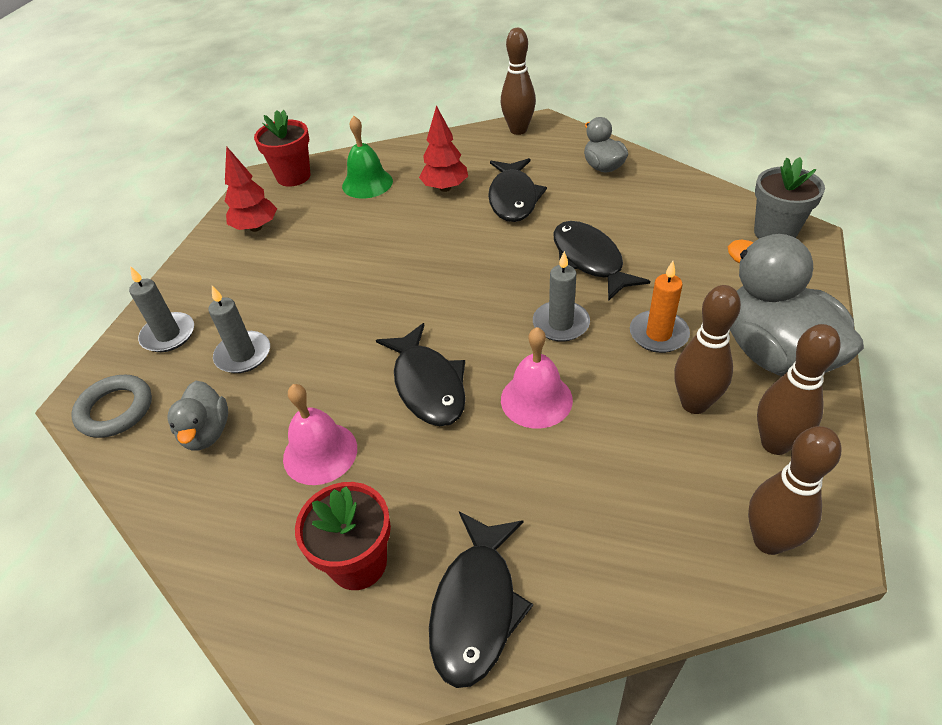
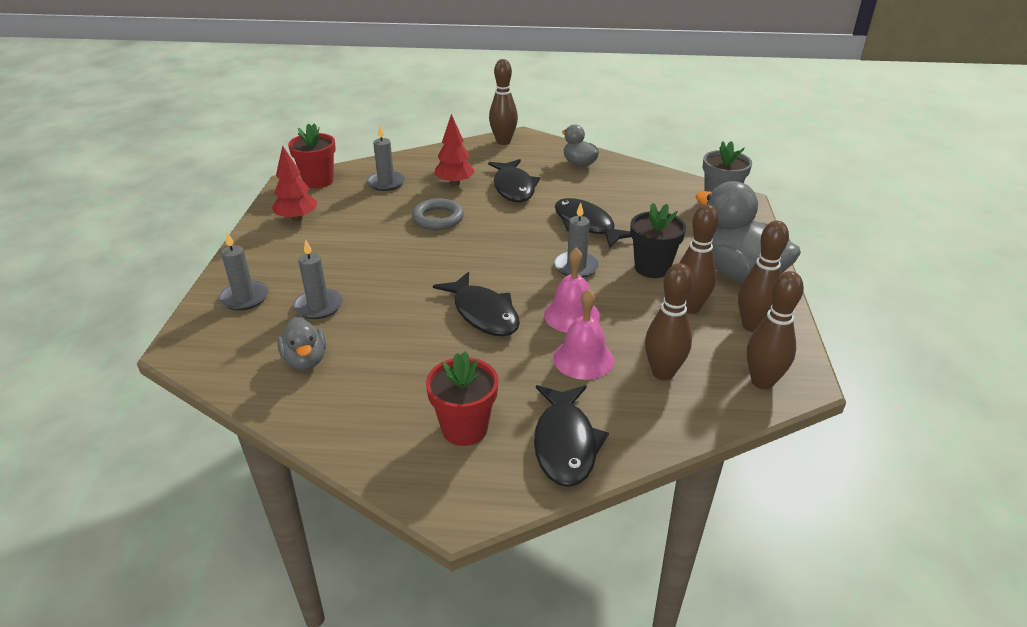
camera: 15 degrees left, 10 degrees down
grey ring [71,375,152,438] -> grey ring moved to [412,198,464,230]
pink bell [283,384,357,485] -> pink bell moved to [553,289,614,380]
green bell [342,116,393,199] -> grey candle [367,126,405,191]
orange candle [630,261,690,353] -> black flower pot [630,203,686,278]
none -> brown bowling pin [645,263,693,380]

